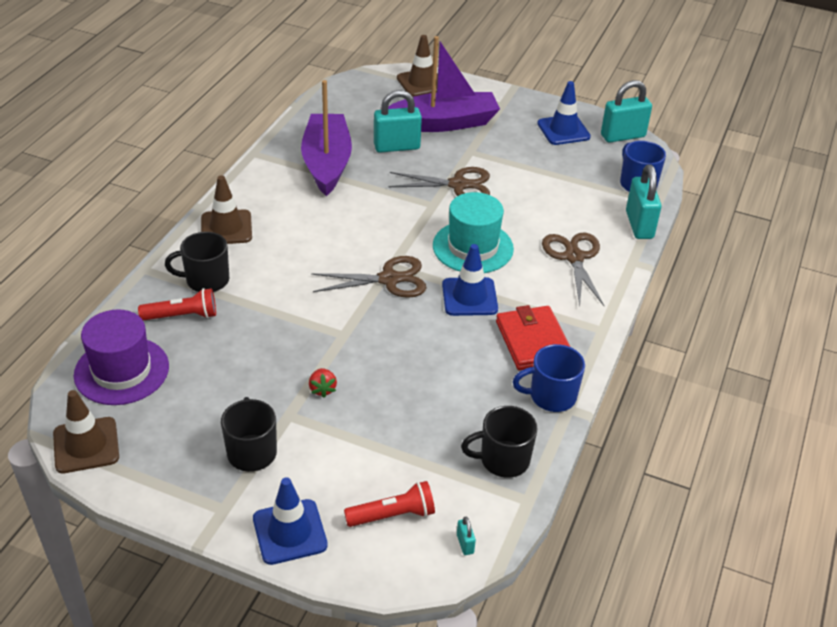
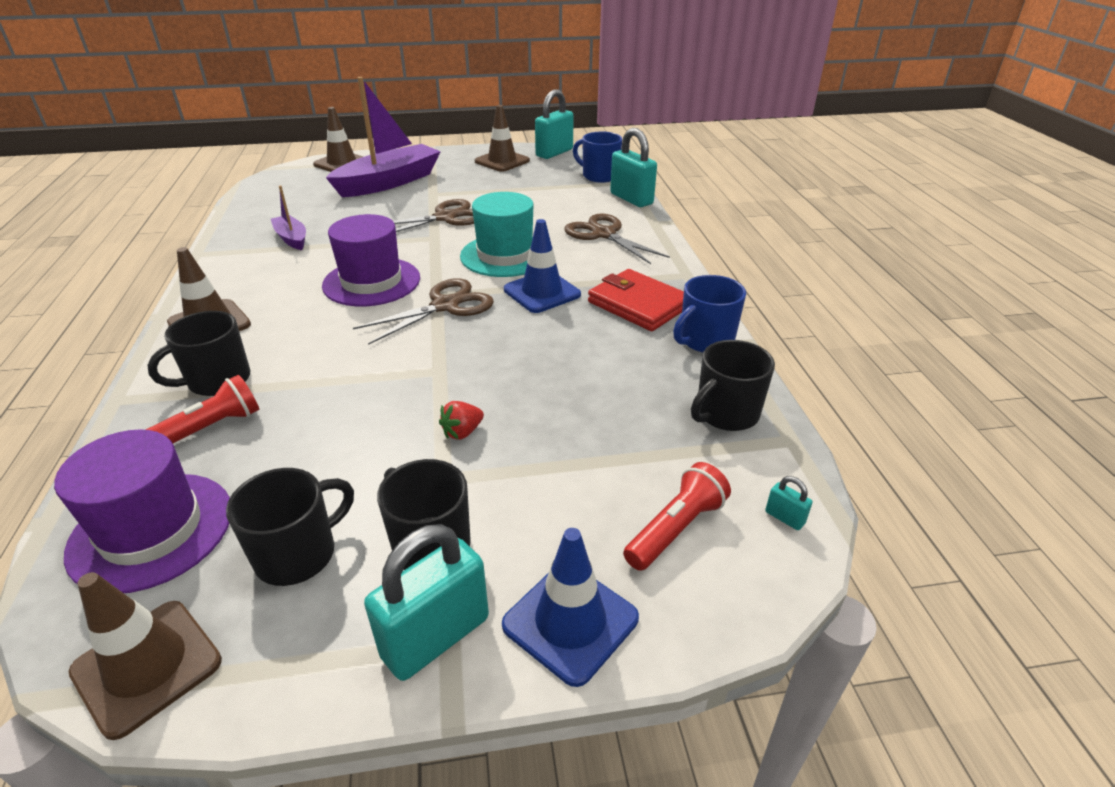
camera: 30 degrees left, 5 degrees down
purple boat [301,80,352,196] -> purple boat [271,186,306,250], size x0.48
red strawberry [309,368,337,398] -> red strawberry turned 90 degrees clockwise [439,401,484,440]
turquoise padlock [374,90,422,153] -> turquoise padlock moved to [364,524,489,681]
blue traffic cone [537,81,591,145] -> brown traffic cone [475,105,530,172]
none -> black mug [226,468,354,586]
none -> purple hat [322,214,420,306]

